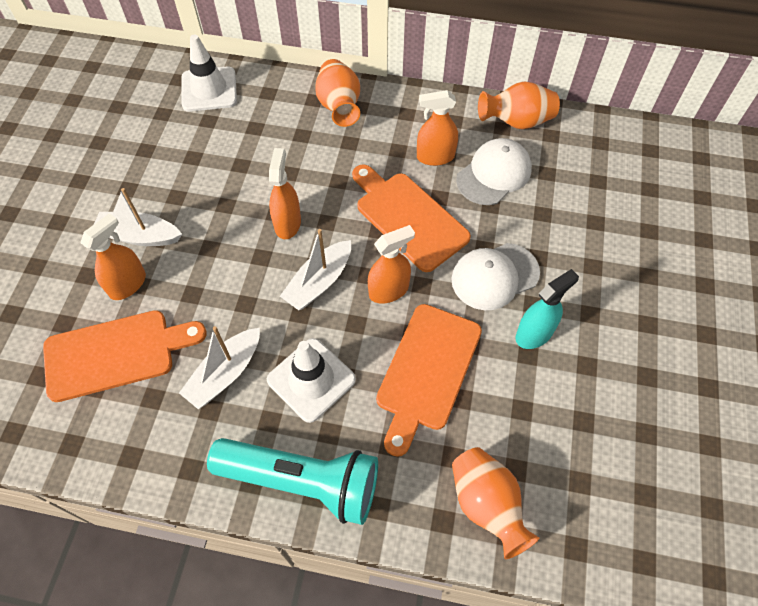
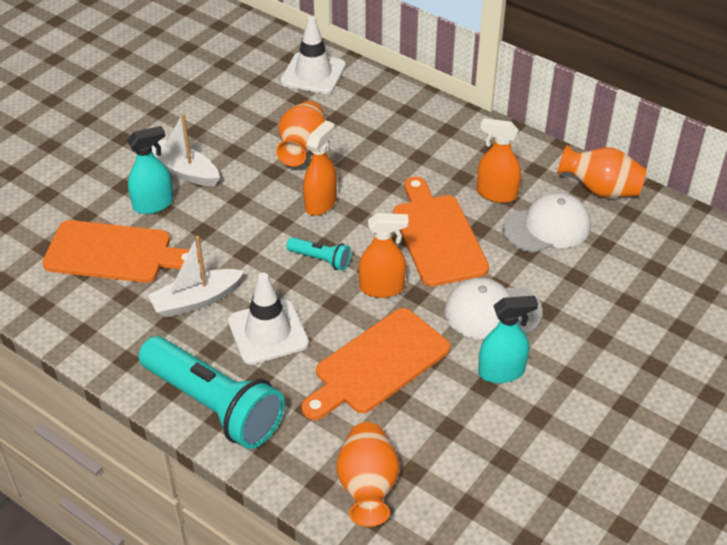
camera: 25 degrees right, 15 degrees down
orange spray bottle [80,213,146,300] -> turquoise spray bottle [127,126,173,214]
white boat [280,229,351,310] -> turquoise flashlight [287,237,351,271]
orange vase [315,59,360,127] -> orange vase moved to [276,101,325,167]

